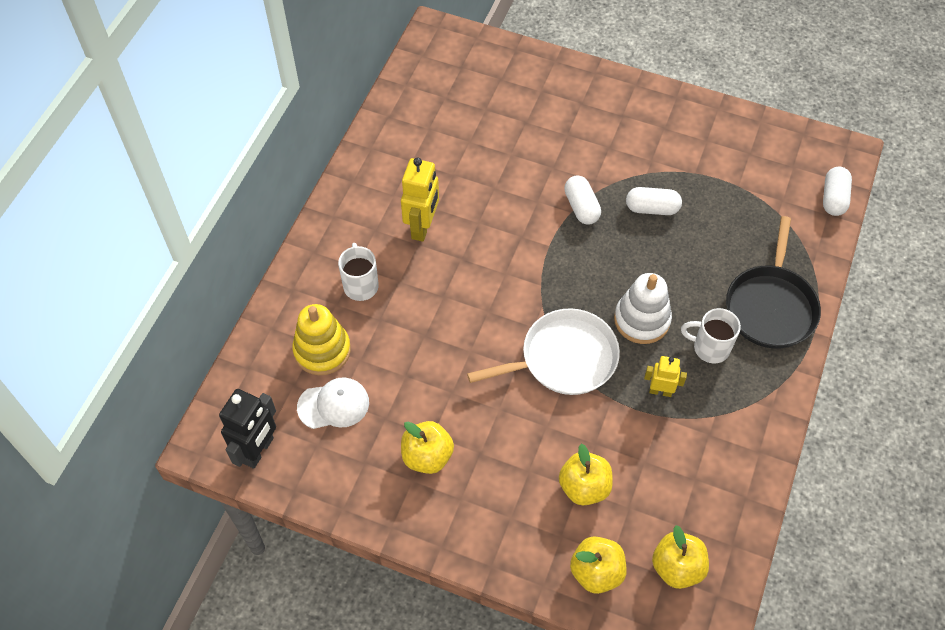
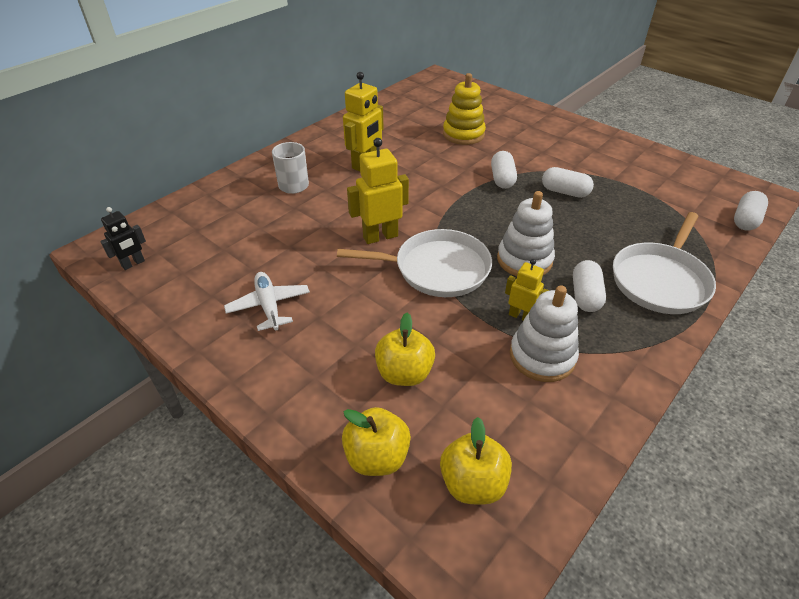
camera: 20 degrees right, 15 degrees down
black robot [219,389,276,469] -> black robot [100,207,146,270], size x0.60
yellow stacking toy [292,304,351,375] -> yellow stacking toy moved to [443,73,486,145]
white cap [297,377,369,429] -> none
yellow apple [401,421,454,474] -> white plane [224,272,310,331]
white mug [681,308,741,364] -> white capsule [573,260,606,312]
black pan [726,216,821,349] -> white pan [613,212,716,314]
none -> yellow robot [347,138,409,244]
none -> white stacking toy [510,285,579,382]

